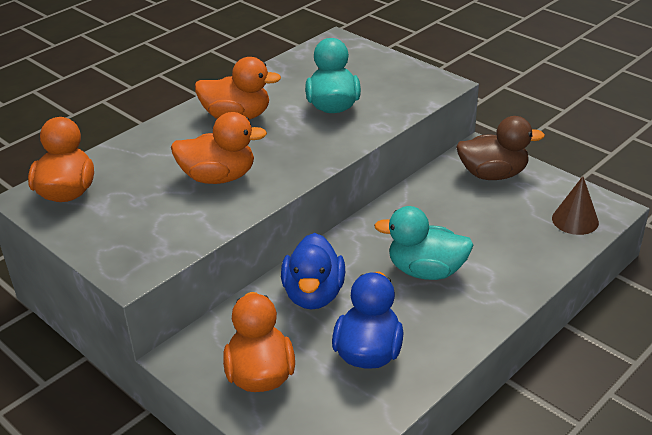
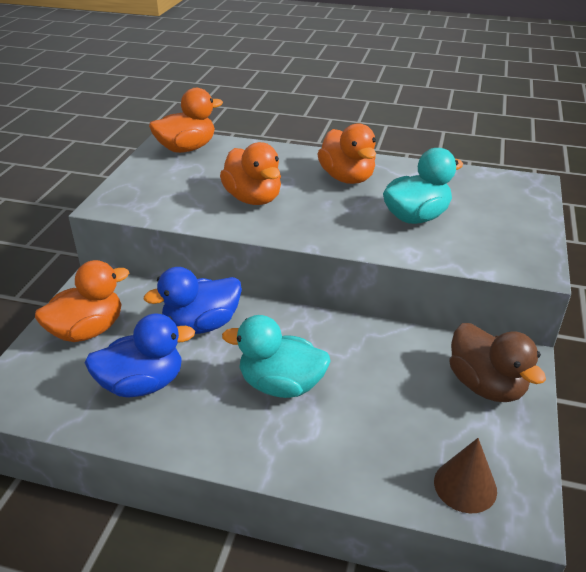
camera: 60 degrees right, 0 degrees up
turquoise duck [374,206,474,280] -> turquoise duck turned 60 degrees counterclockwise [222,315,331,398]

